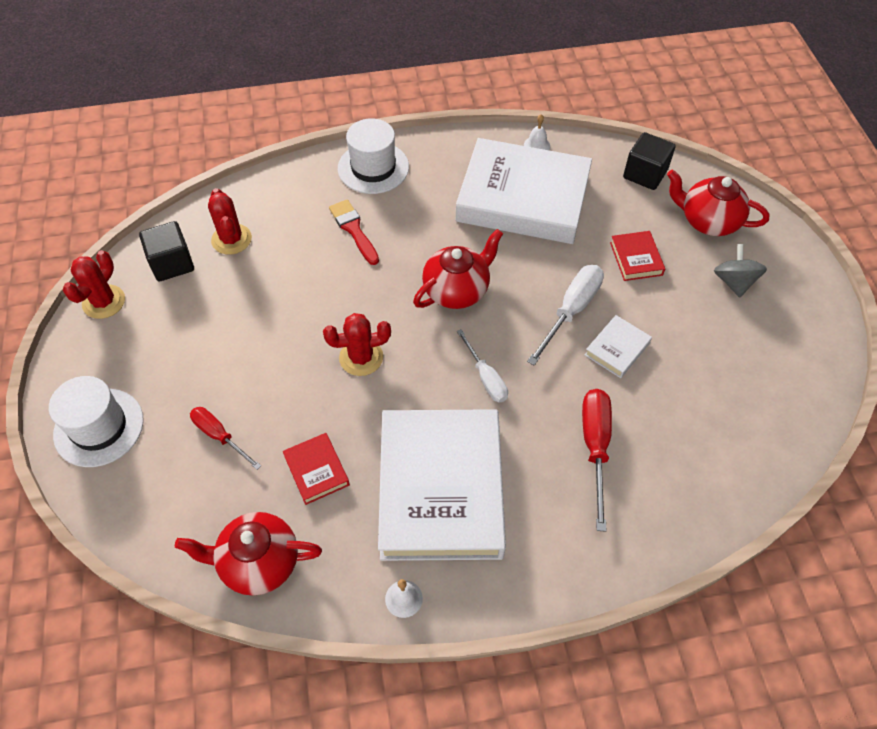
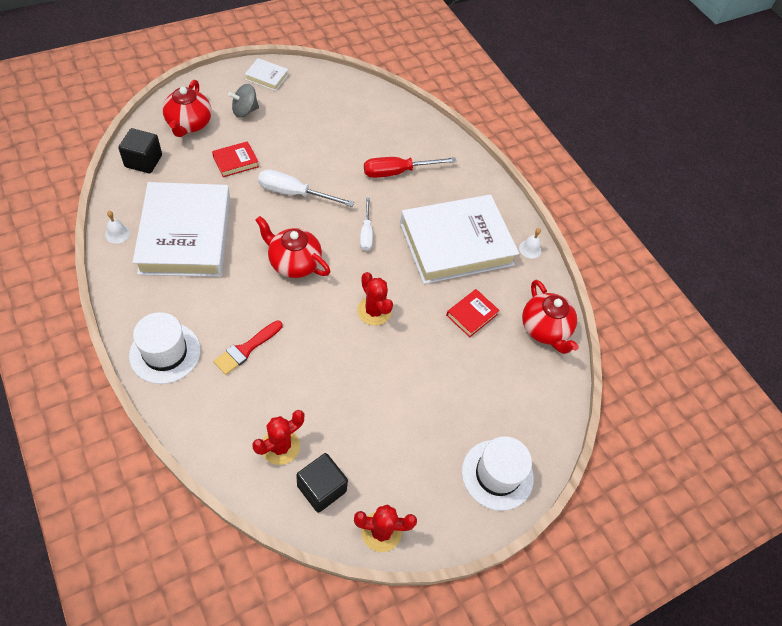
camera: 115 degrees left, 0 degrees up
red screwdriver [190,407,261,470] -> none
white screwdriver [457,329,508,402] -> white screwdriver turned 135 degrees clockwise [360,198,373,251]
white book [585,315,652,378] -> white book moved to [245,58,288,91]

